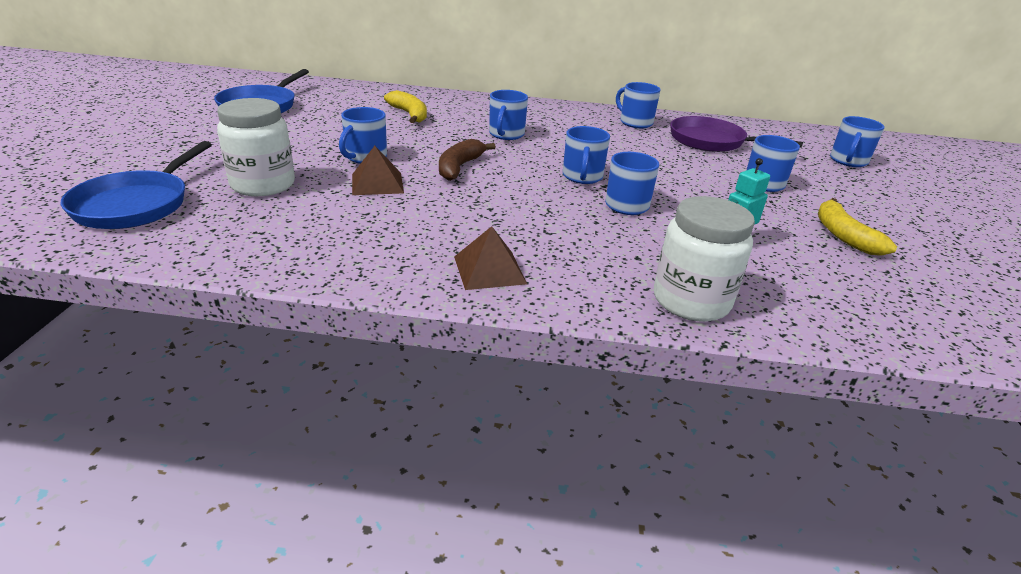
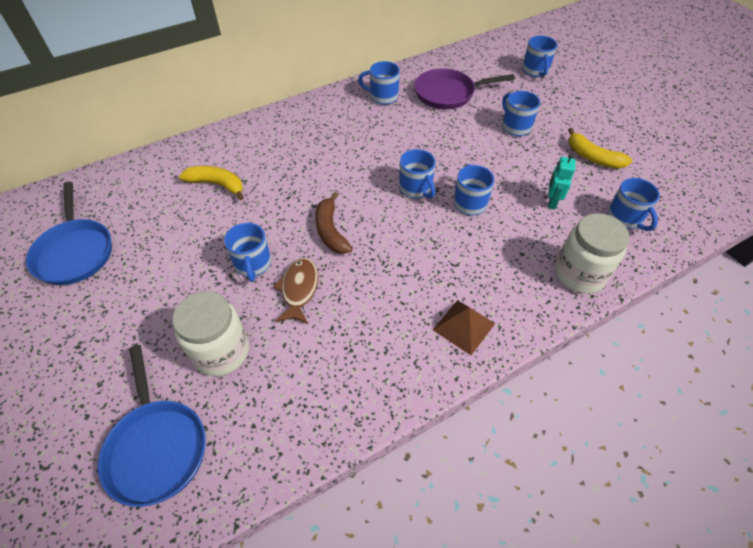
camera: 35 degrees left, 20 degrees up
brown pyramid [352,146,404,195] -> brown fish [273,258,319,324]
blue mug [489,90,528,140] -> blue mug moved to [607,178,660,231]

